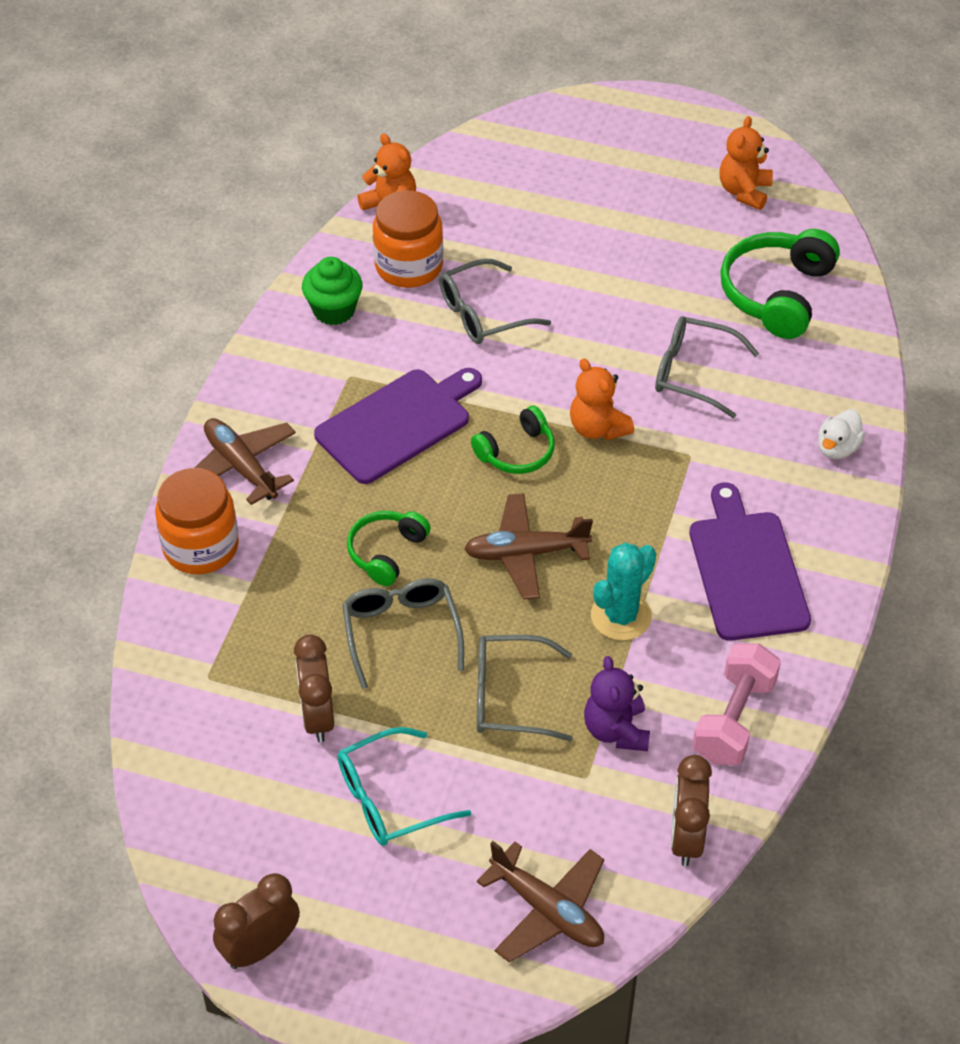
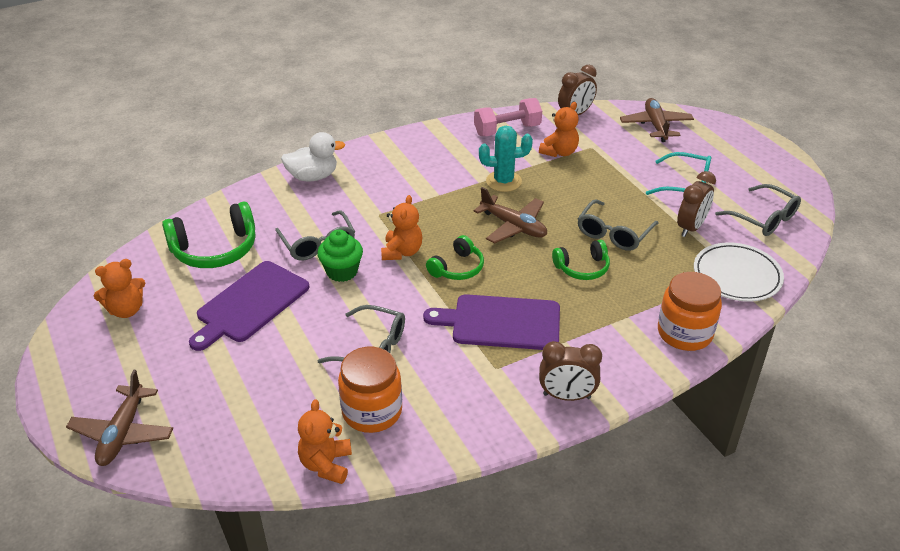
camera: 135 degrees left, 10 degrees down
brown plane [195,418,296,505] -> brown plane moved to [66,370,173,466]
brown clock [213,873,300,969] -> brown clock moved to [539,341,602,401]
green cupcake [302,257,363,325] -> green cupcake moved to [317,229,363,282]
green headphones [471,406,555,474] -> green headphones turned 120 degrees clockwise [426,235,484,280]
grey glasses [477,635,573,741] -> grey glasses moved to [715,184,801,236]
purple teddy bear [584,656,650,751] -> orange teddy bear [539,102,579,157]
purple cutting board [689,483,811,641] -> purple cutting board moved to [189,261,309,351]
white duck [818,409,865,459] -> white duck [281,132,345,182], size x1.52
none -> white plate [694,243,784,302]

